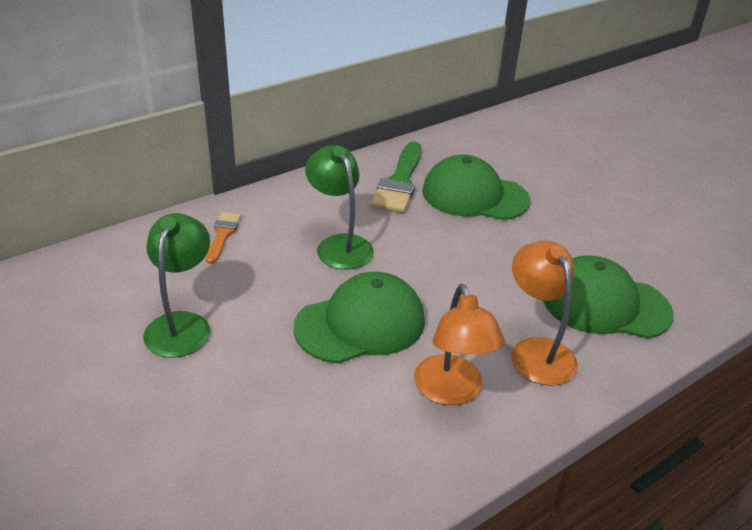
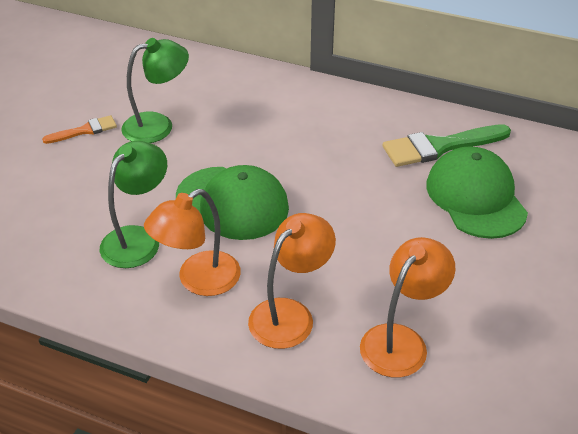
camera: 60 degrees right, 5 degrees up
orange brush [206,212,241,264] -> orange brush moved to [42,115,117,144]
green lamp [305,145,374,270] -> green lamp moved to [100,141,167,268]
green cap [543,255,674,339] -> orange lamp [360,237,455,378]

